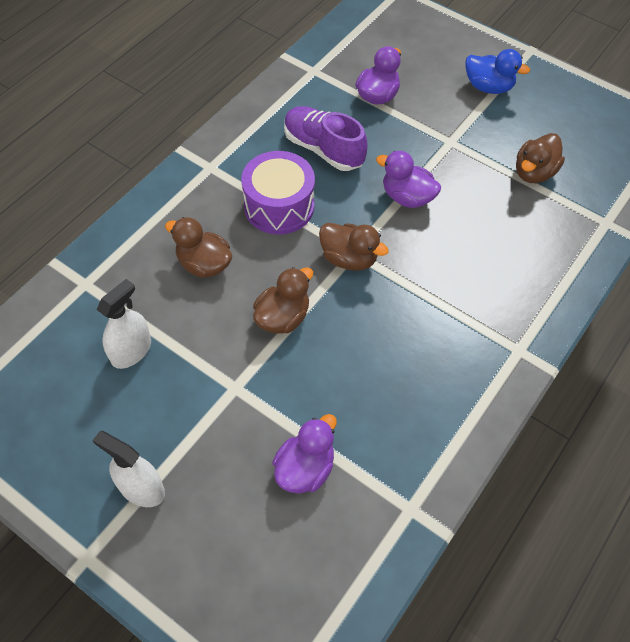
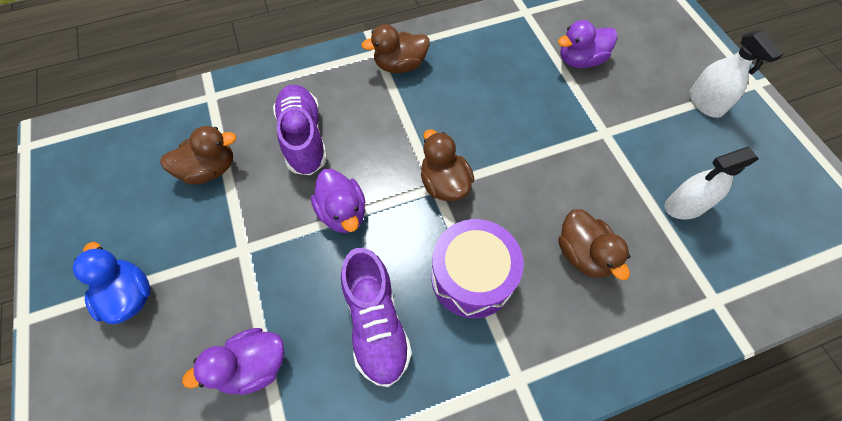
camera: 145 degrees left, 5 degrees up
brown duck [253,267,313,334] -> brown duck moved to [361,24,429,73]
none -> purple shoe [273,85,327,175]

